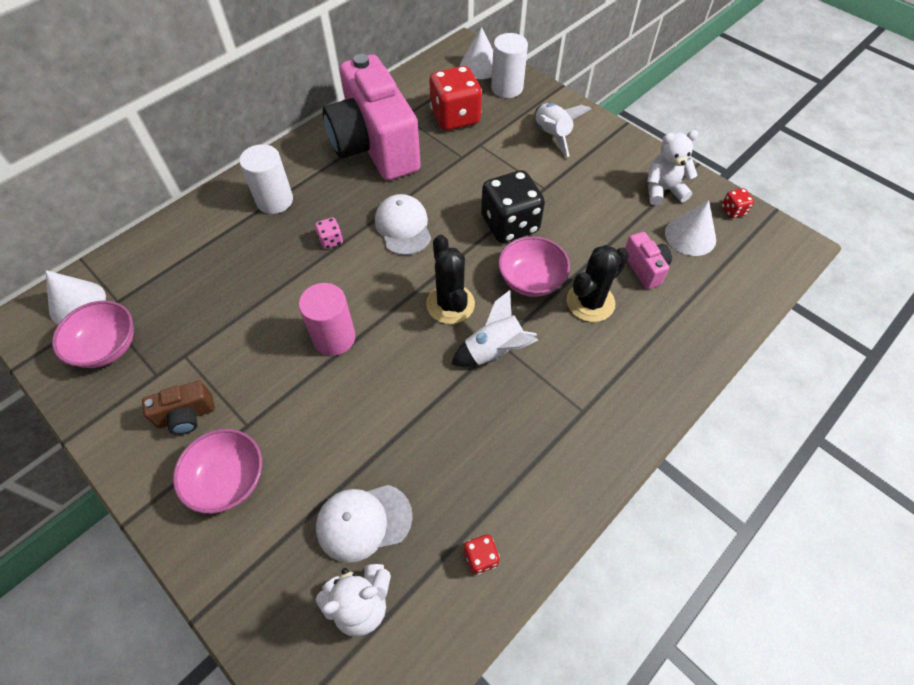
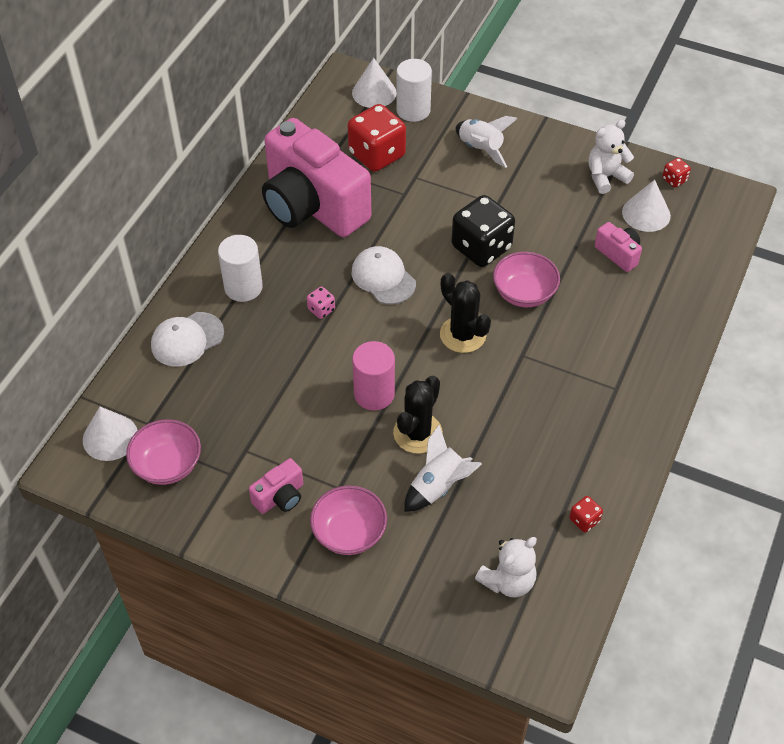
camera: 20 degrees left, 5 degrees down
brown camera [142,381,215,435] -> pink camera [249,458,303,514]
white cap [316,485,413,563] -> white cap moved to [151,312,224,367]
white rocket [451,290,538,367] -> white rocket moved to [404,425,482,512]
black cactus [567,245,629,322] -> black cactus moved to [393,376,443,454]

